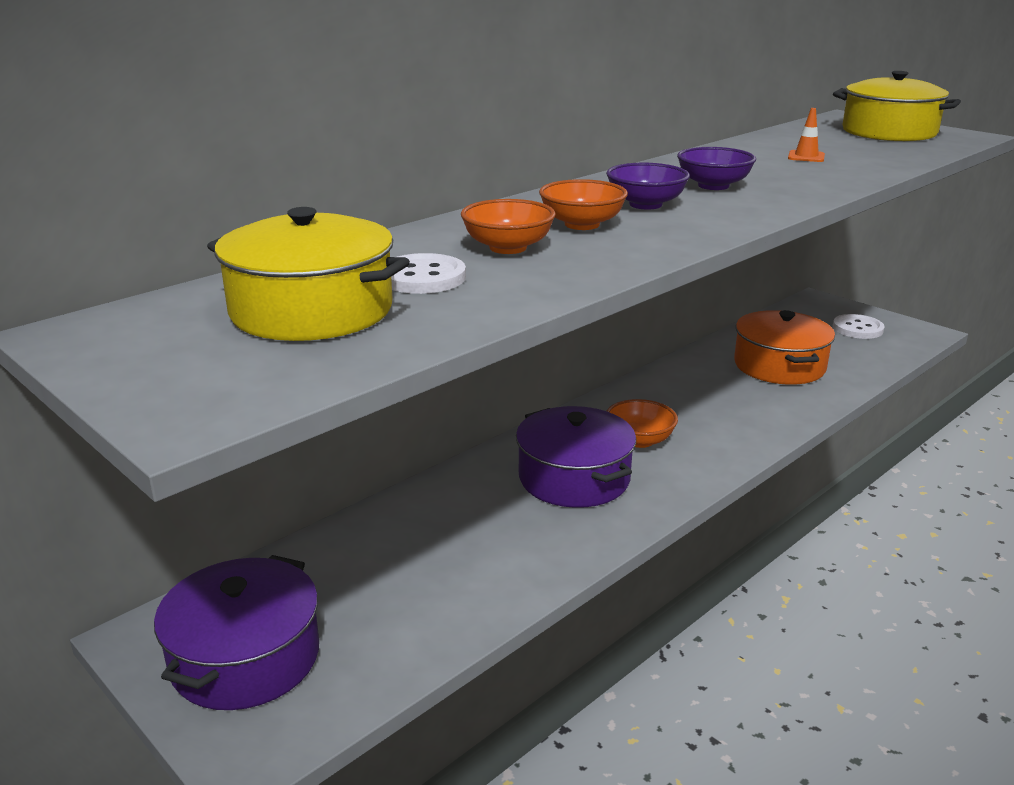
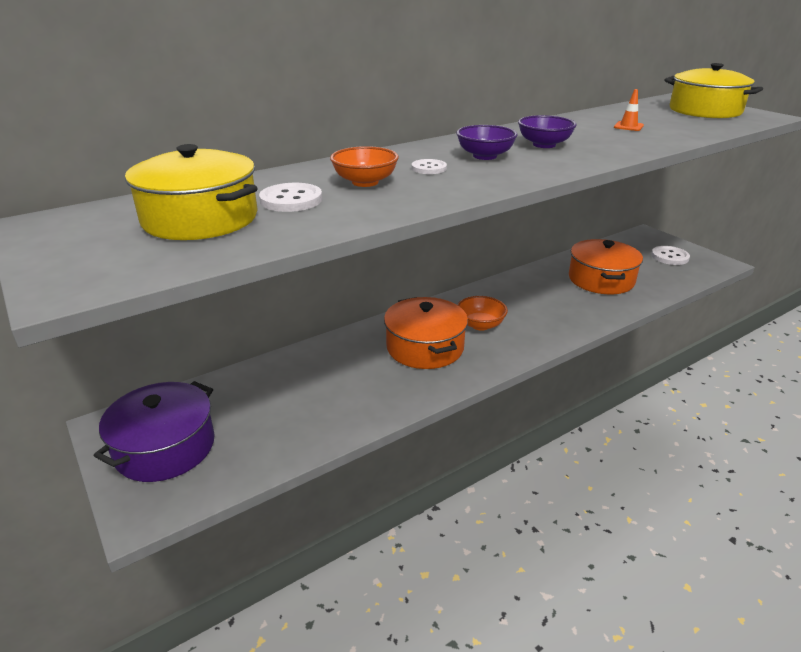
camera: 10 degrees right, 5 degrees up
purple pot [516,406,636,508] -> orange pot [384,297,468,369]
orange bowl [539,179,628,230] -> white button [412,159,447,174]

